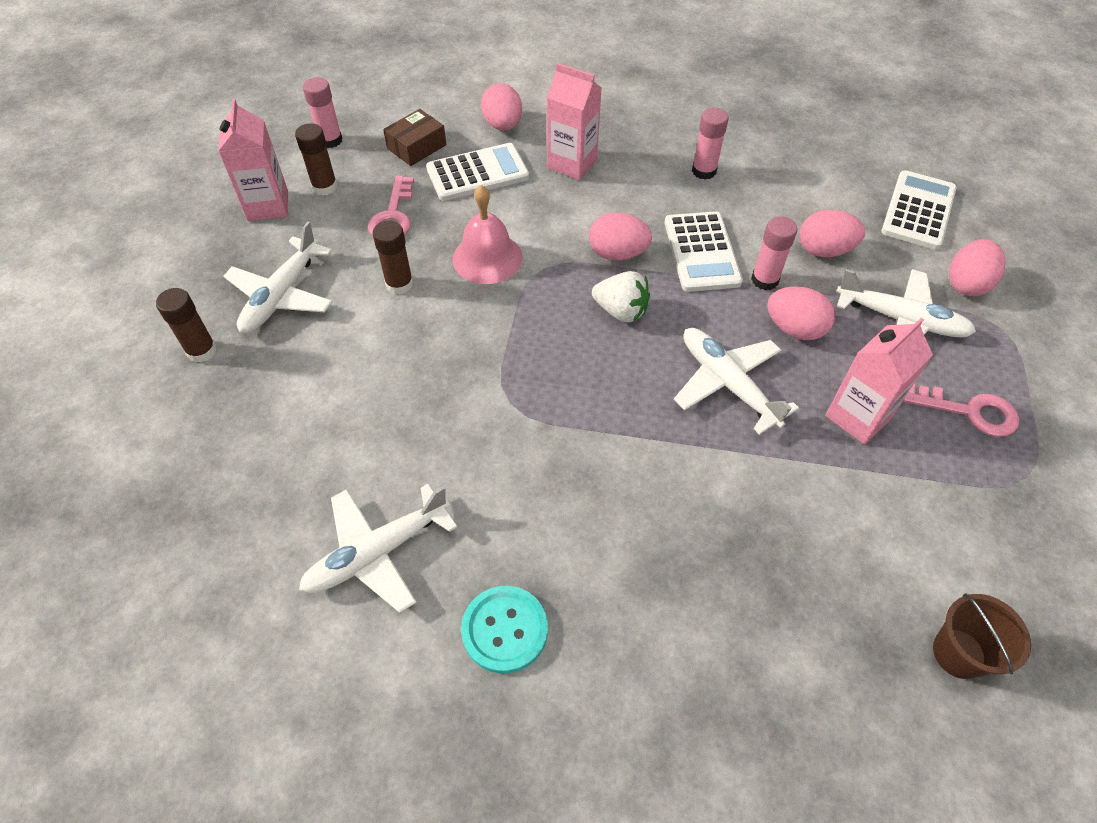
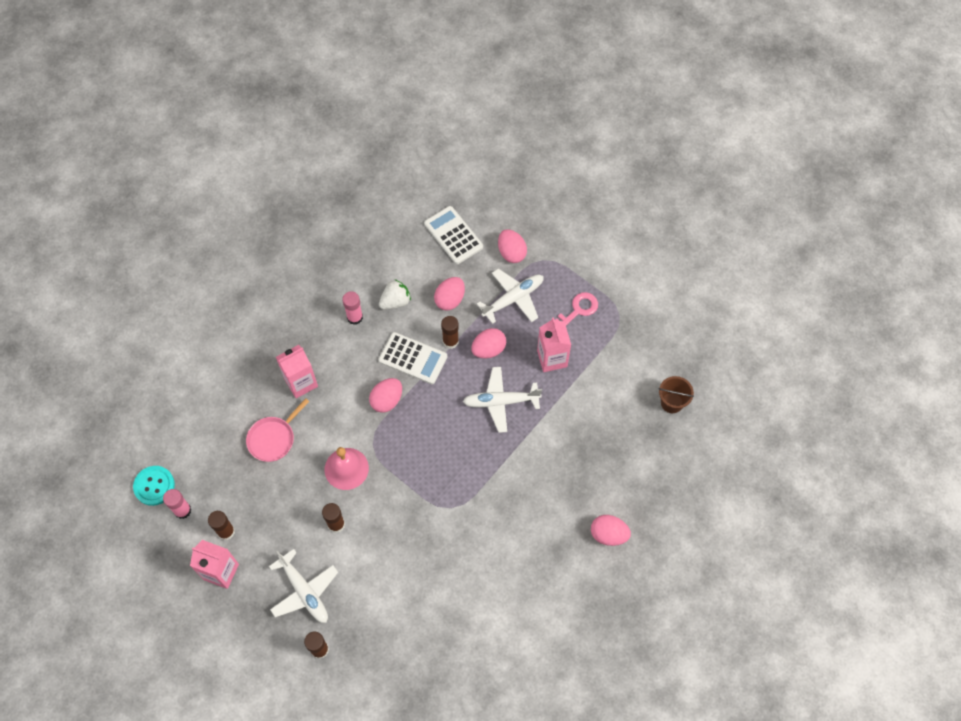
camera: 60 degrees left, 10 degrees up
white plane [299,484,458,613] -> none
pink key [368,176,414,236] -> none
brown box [383,109,446,166] -> none
white calculator [426,143,529,201] -> pink pan [246,398,310,462]
turquoise button [461,586,548,674] -> turquoise button moved to [133,466,175,506]
pink egg [481,83,522,131] -> pink egg moved to [591,515,631,546]
white strawberry [592,271,650,322] -> white strawberry moved to [379,280,411,310]
pink glue stick [751,216,797,290] -> brown glue stick [441,316,459,349]

